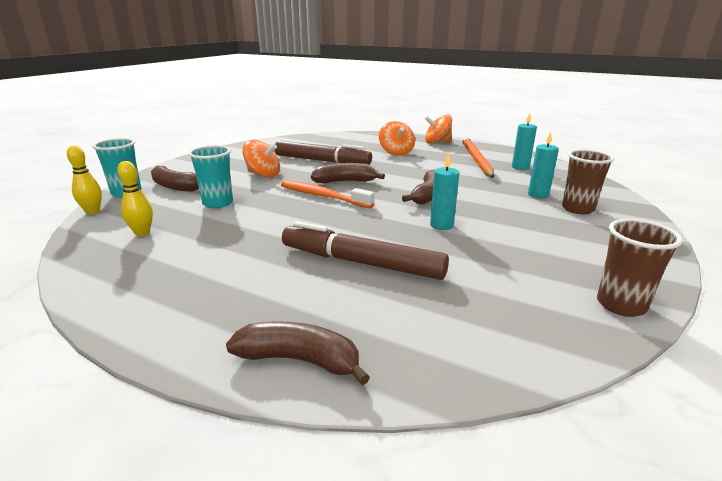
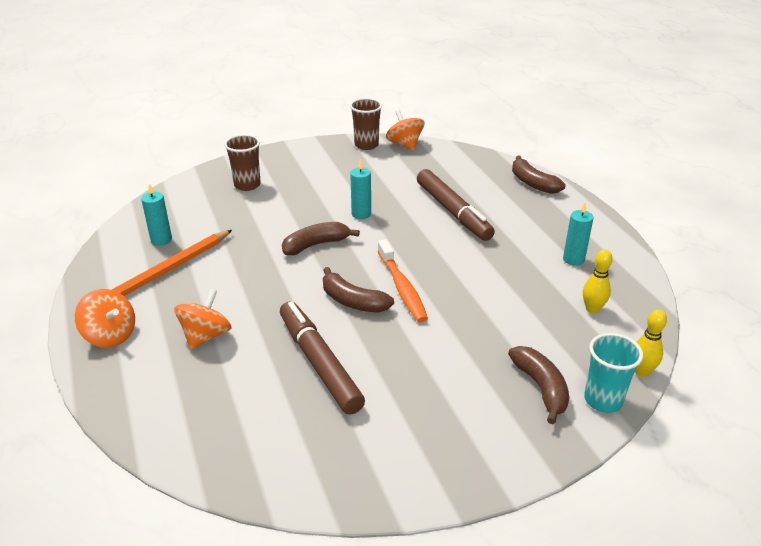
camera: 140 degrees left, 10 degrees up
turquoise cup [188,145,233,208] -> none
orange spinning top [242,140,280,178] -> orange spinning top moved to [386,110,424,150]
turquoise candle [528,132,559,199] -> turquoise candle moved to [563,202,594,266]

